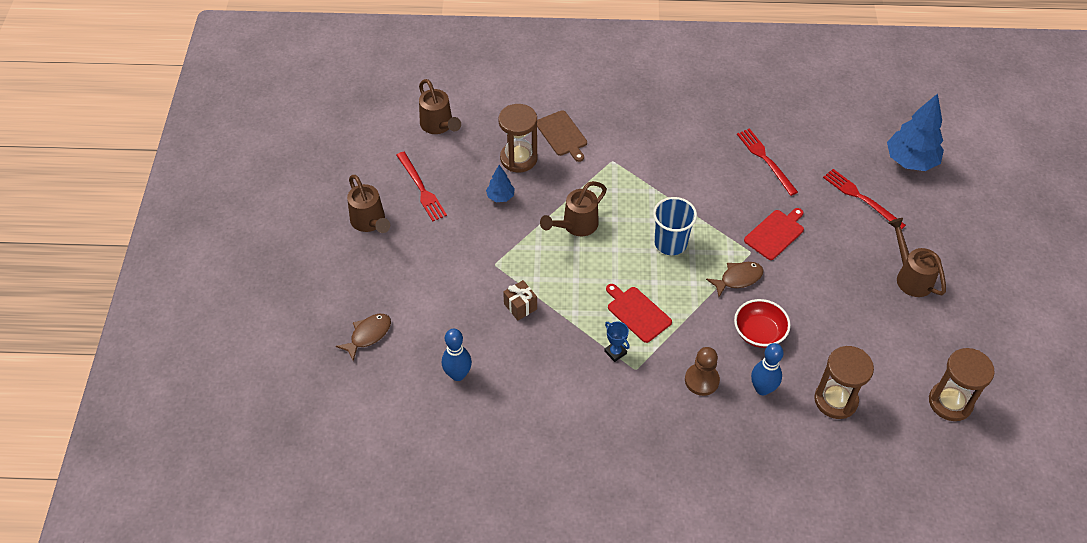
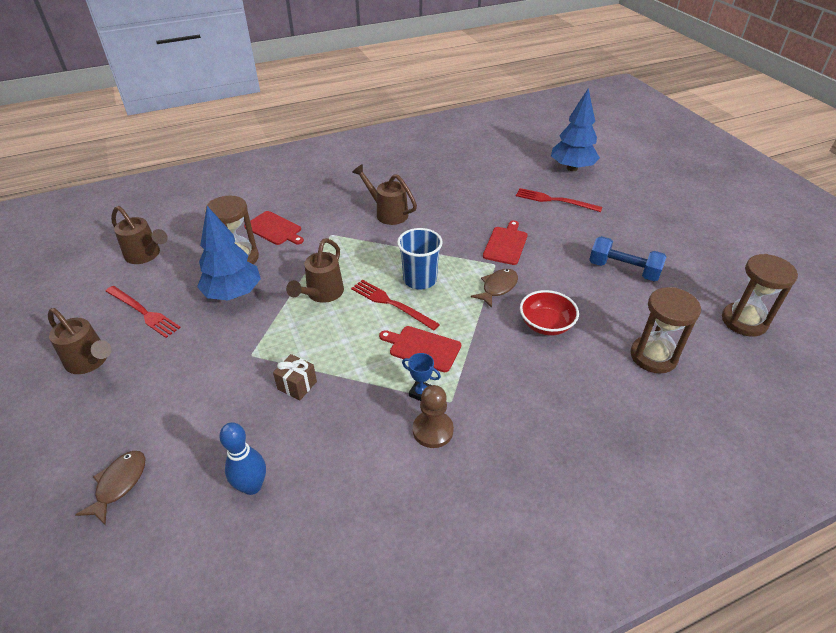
camera: 25 degrees left, 10 degrees down
blue tree [486,165,515,202] -> blue tree [197,206,261,300], size x1.98
brown cutting board [537,110,587,162] -> red cutting board [244,211,304,245]
brown pawn [685,347,720,396] -> brown pawn moved to [413,385,454,448]
red fork [737,128,798,196] -> red fork moved to [351,280,440,330]
blue bowling pin [751,343,783,395] -> none
brown watering can [888,218,946,297] -> brown watering can moved to [352,164,417,225]
none -> blue dumbbell [589,236,667,282]

